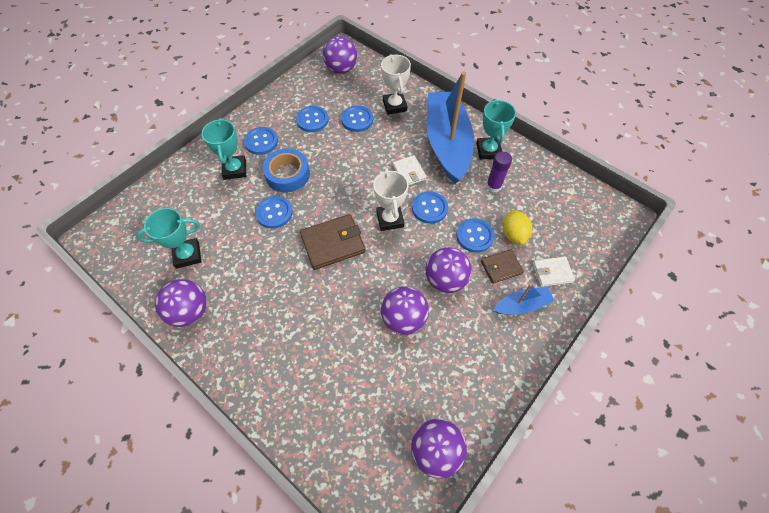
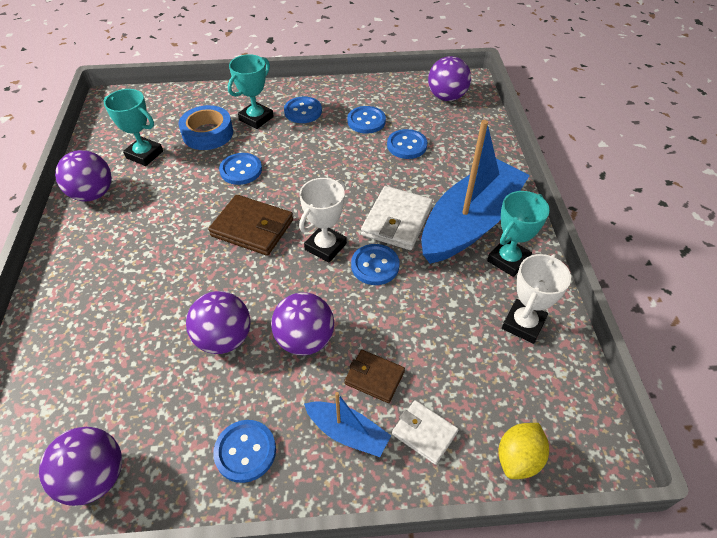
camera: 45 degrees right, 10 degrees down
blue tape [263,148,310,193] -> blue tape moved to [179,105,233,150]
white trophy [381,54,411,115] -> white trophy moved to [502,254,571,344]
white wallet [393,155,427,186] -> white wallet [361,186,433,250], size x1.66
blue button [456,218,494,253] -> blue button moved to [213,420,276,483]
purple glue stick [486,151,512,193] -> none
yellow lemon [503,210,532,245] -> yellow lemon moved to [499,423,549,479]

